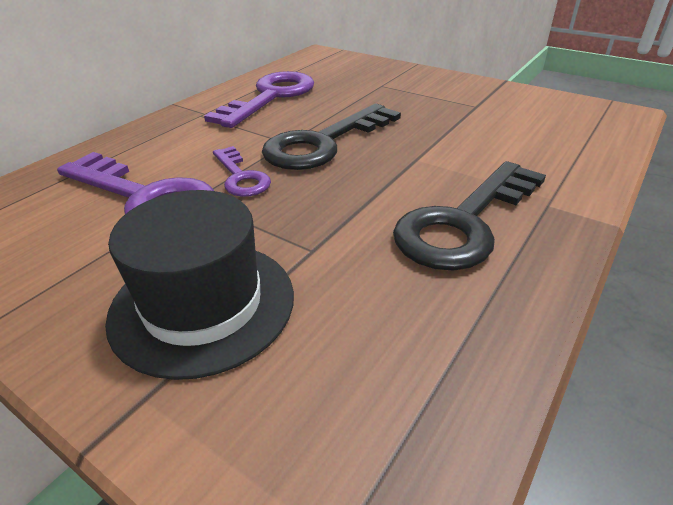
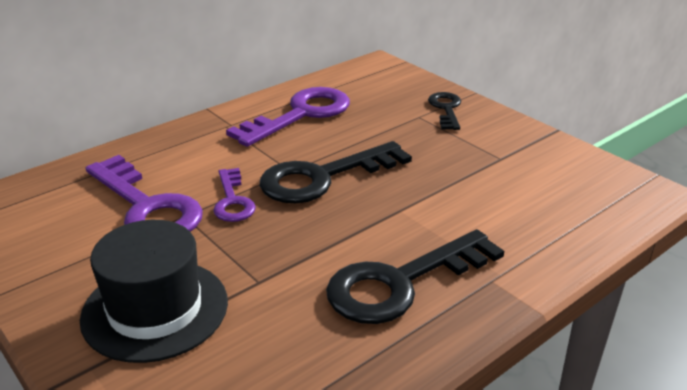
camera: 15 degrees right, 5 degrees down
none -> black key [428,92,461,130]

